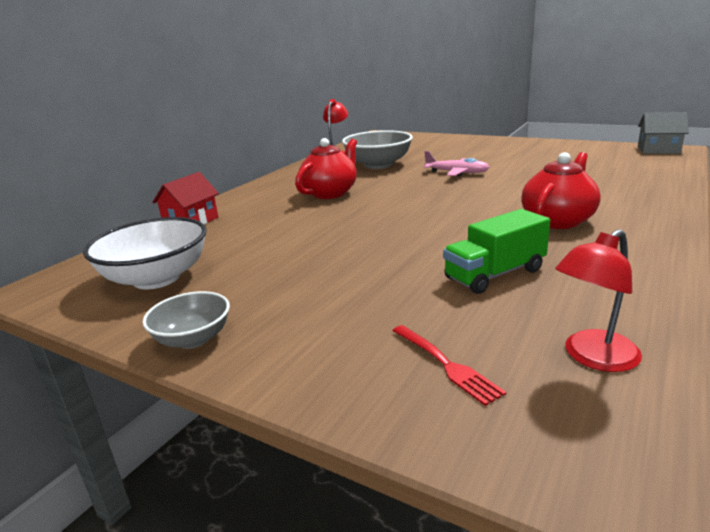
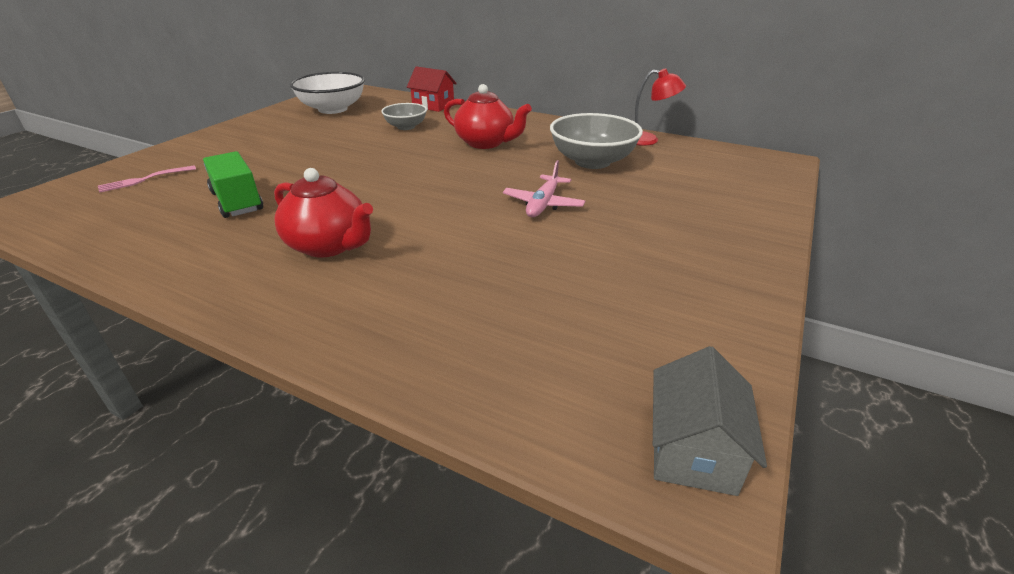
camera: 85 degrees right, 10 degrees up
grey bowl [142,291,230,349] -> grey bowl moved to [381,103,427,130]
red fork [393,325,506,406] -> pink fork [98,165,196,193]
red lamp [555,229,642,372] -> none

